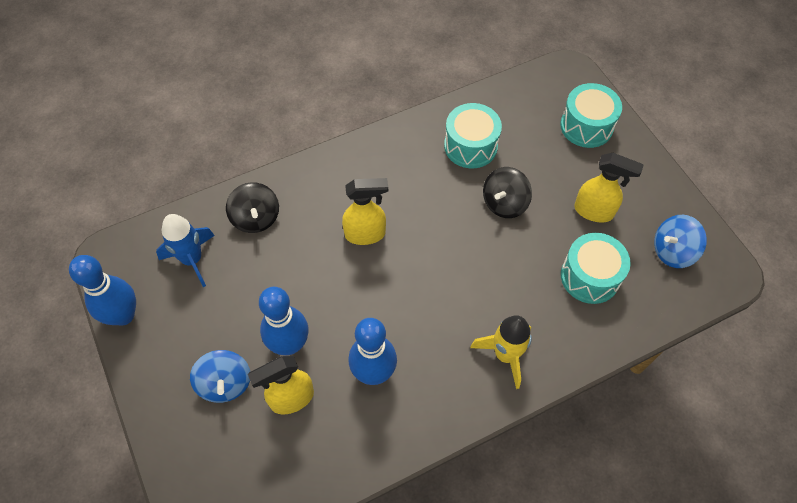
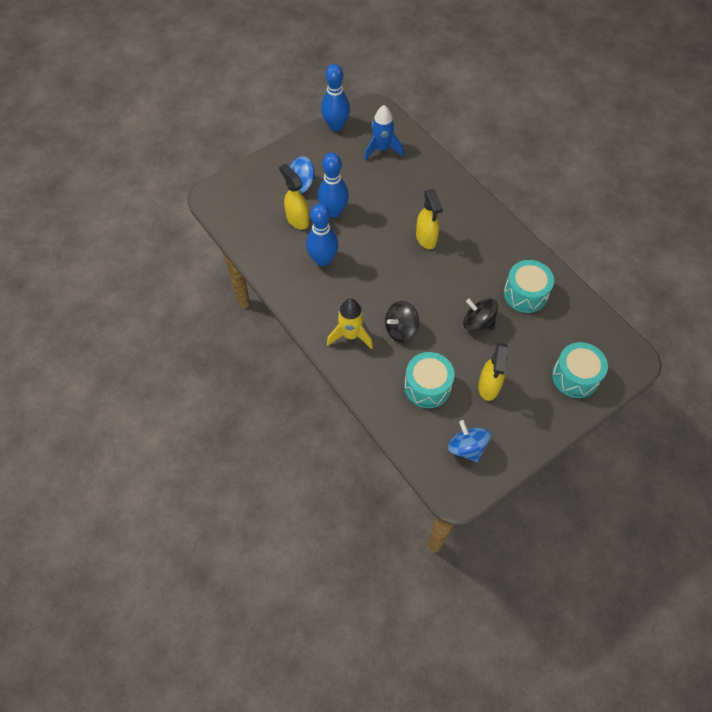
camera: 80 degrees right, 0 degrees up
black spinning top [226,182,279,233] -> black spinning top moved to [385,301,419,343]

